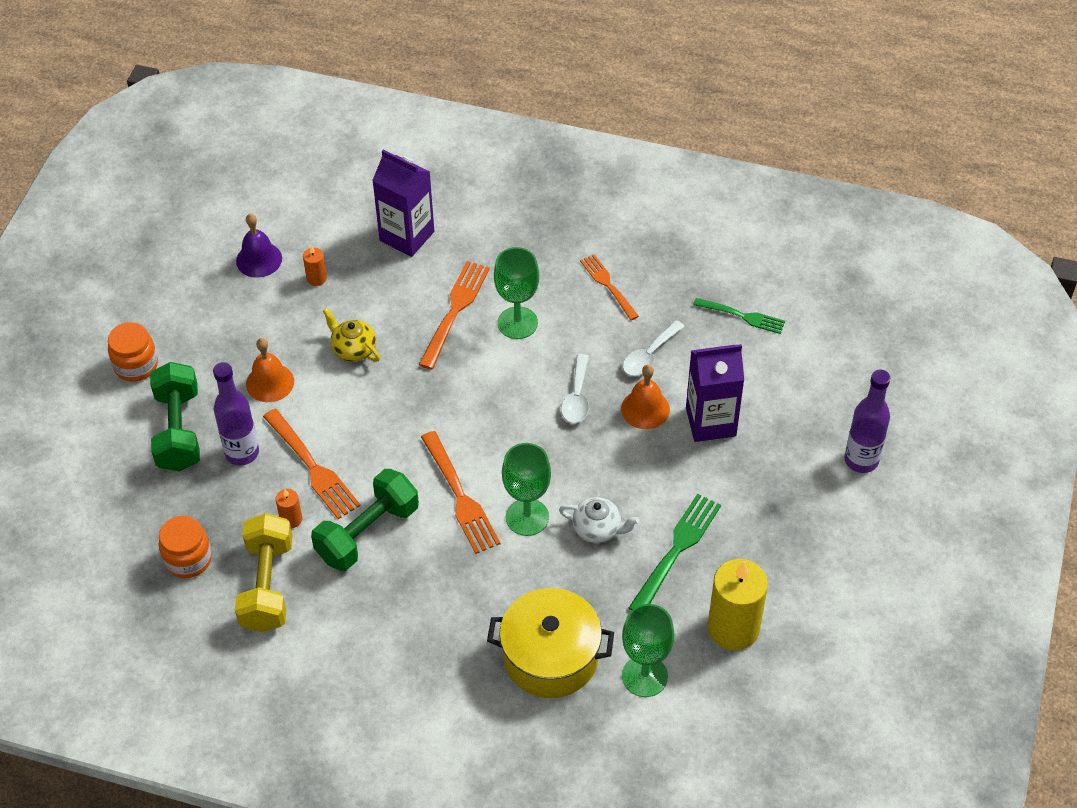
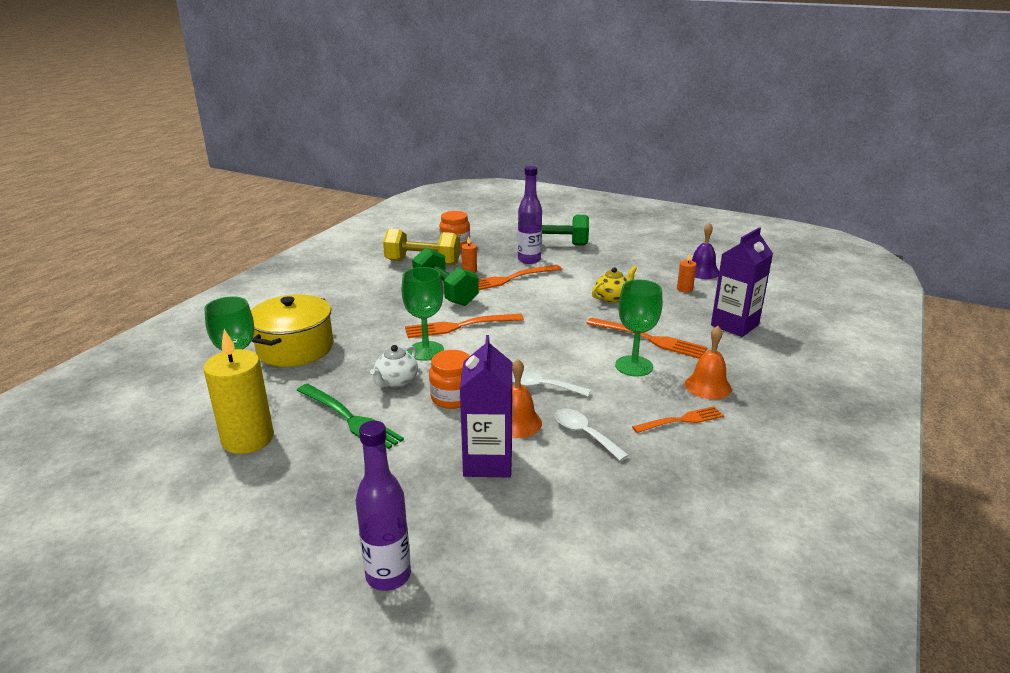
camera: 100 degrees right, 25 degrees down
orange jar [108,322,158,382] -> orange jar moved to [429,350,470,409]
orange bell [246,338,294,402] -> orange bell moved to [685,326,732,399]
green fork [693,298,785,334] -> none

